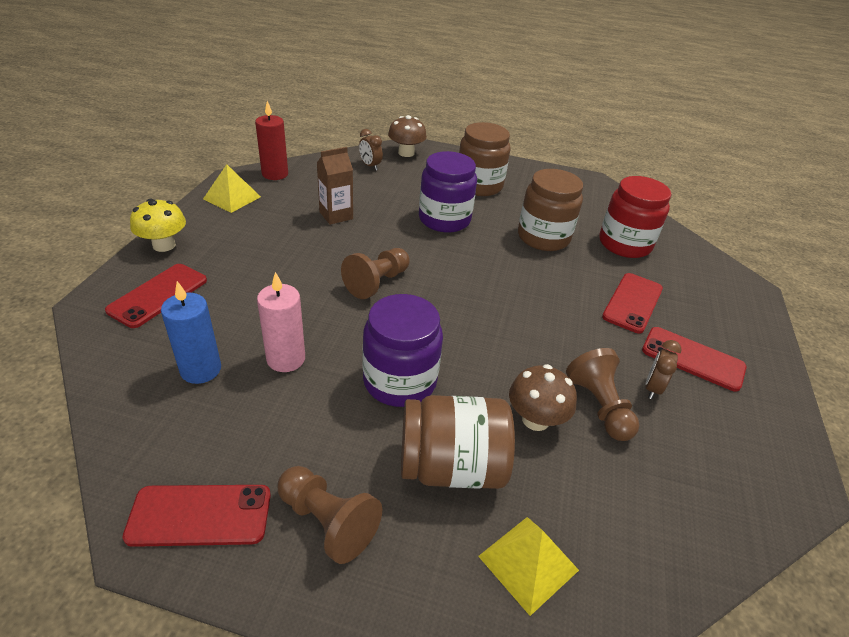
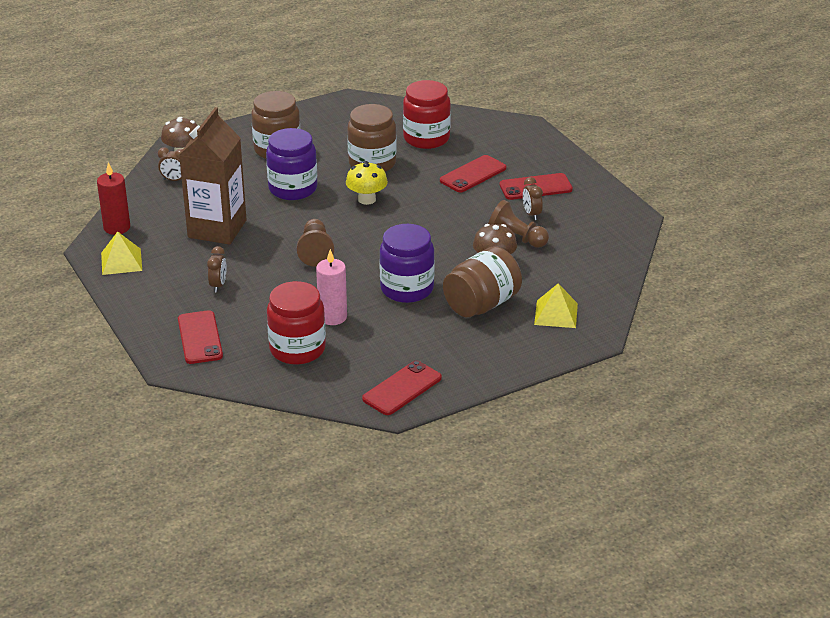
camera: 40 degrees left, 5 degrees down
yellow mushroom [130,199,186,252] -> yellow mushroom moved to [346,161,388,205]
blue candle [161,281,221,384] -> red jar [267,281,326,365]
brown pawn [277,466,382,564] -> none
brown carton [317,147,353,225] -> brown carton [179,107,247,245], size x1.89
red phone [602,273,663,334] -> red phone turned 60 degrees clockwise [440,155,506,193]
none -> brown clock [207,246,227,292]

